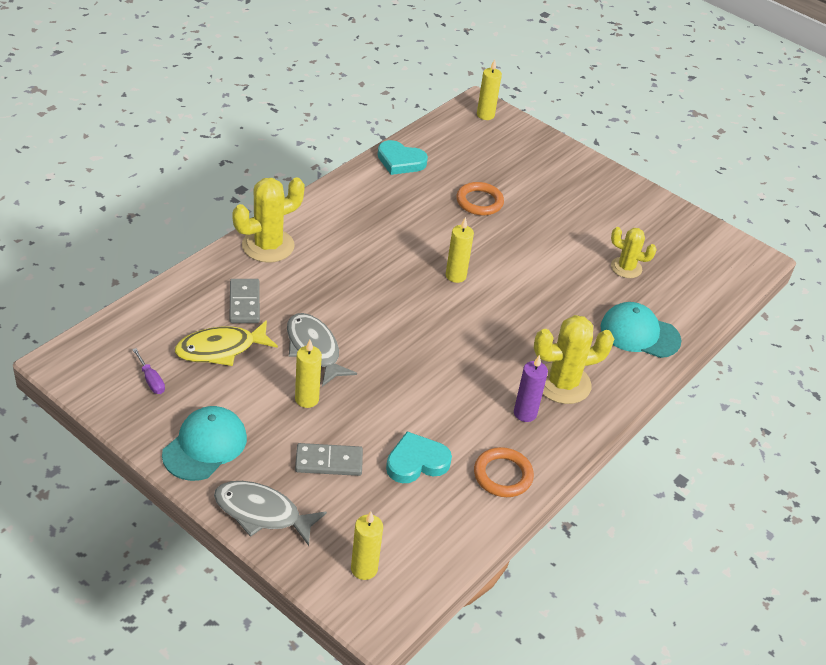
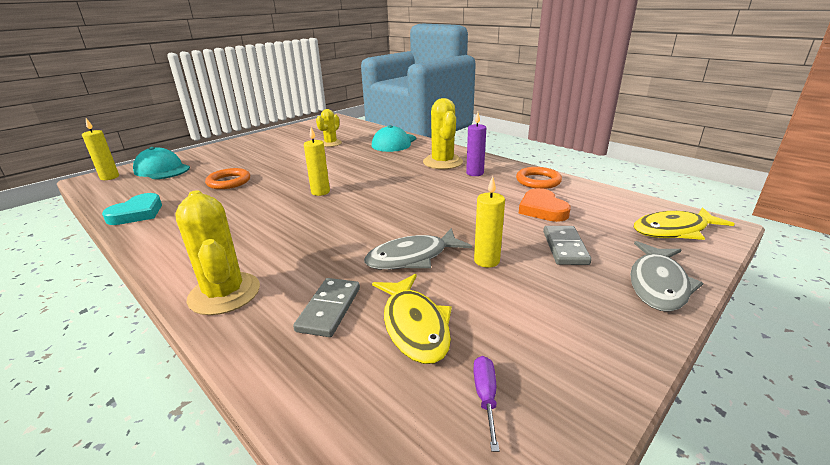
camera: 80 degrees left, 15 degrees down
purple screwdriver [132,348,165,394] -> purple screwdriver turned 60 degrees counterclockwise [473,356,499,452]
turquoise cap [162,406,247,481] -> turquoise cap moved to [133,147,190,179]
grey domino [229,279,260,323] -> grey domino turned 75 degrees counterclockwise [293,278,360,337]
yellow candle [351,511,383,580] -> yellow fish [634,207,735,240]
turquoise heart [386,431,452,483] -> orange heart [518,188,571,222]

